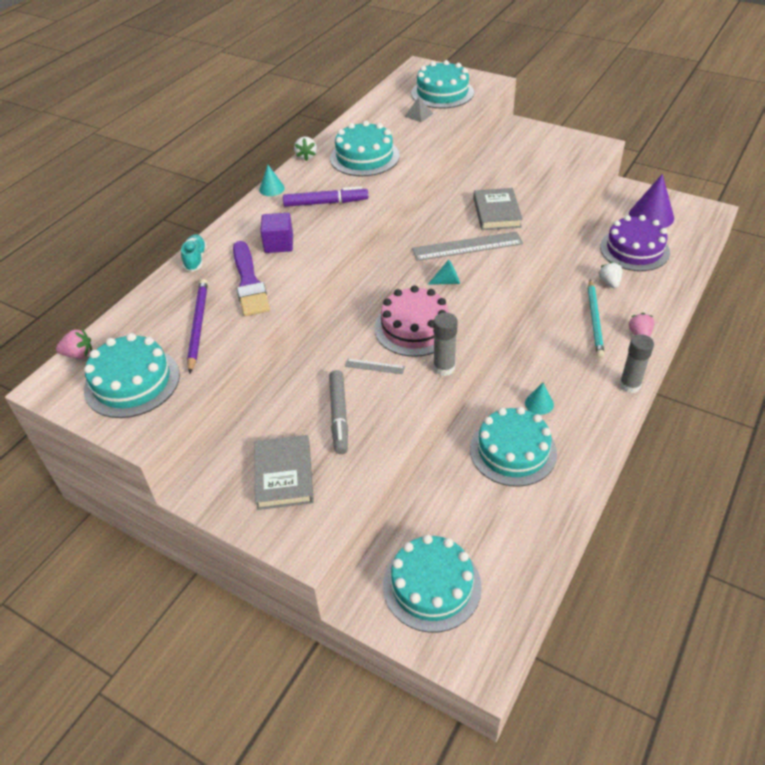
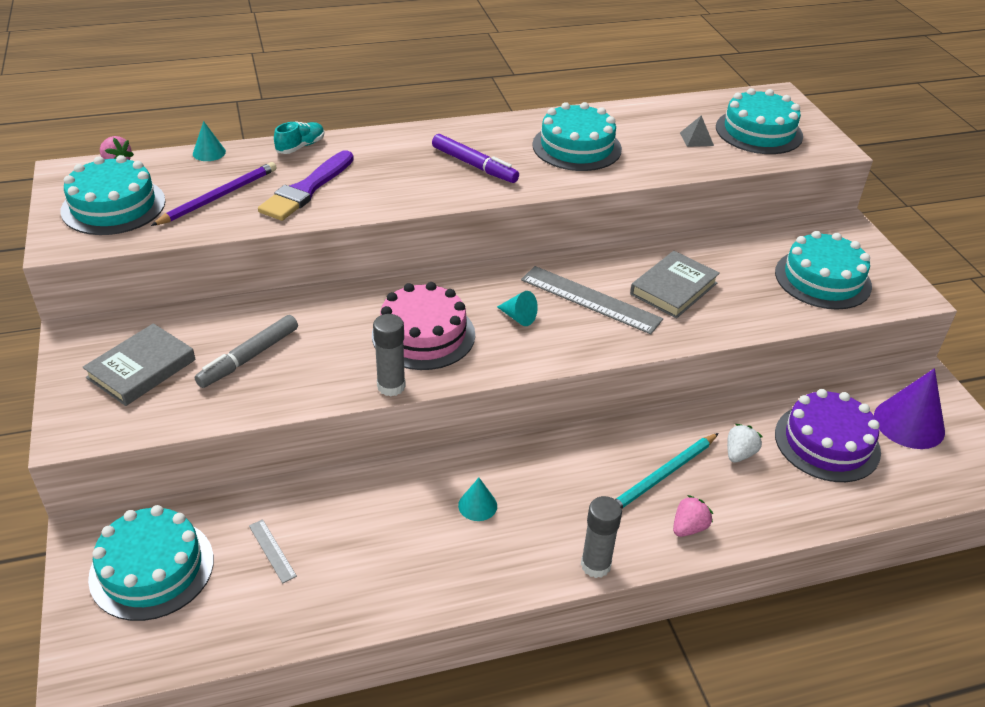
camera: 40 degrees right, 5 degrees down
turquoise cone [259,165,285,196] -> turquoise cone moved to [193,121,226,161]
purple cube [260,213,293,253] -> none
white strawberry [294,137,317,161] -> none
grey ruler [345,359,405,374] -> grey ruler moved to [249,519,297,583]
turquoise cake [470,407,557,487] -> turquoise cake moved to [775,231,872,310]

